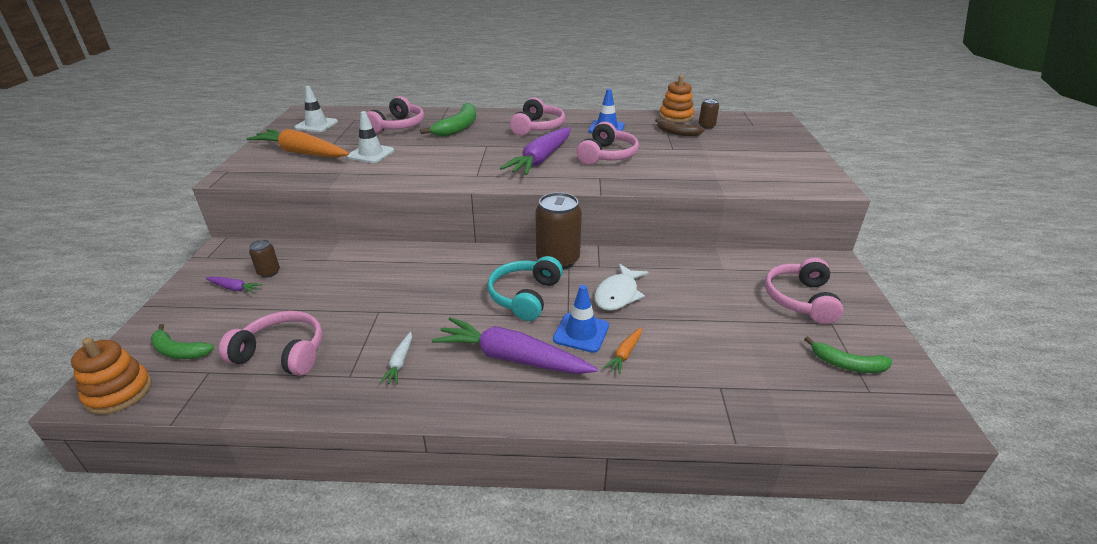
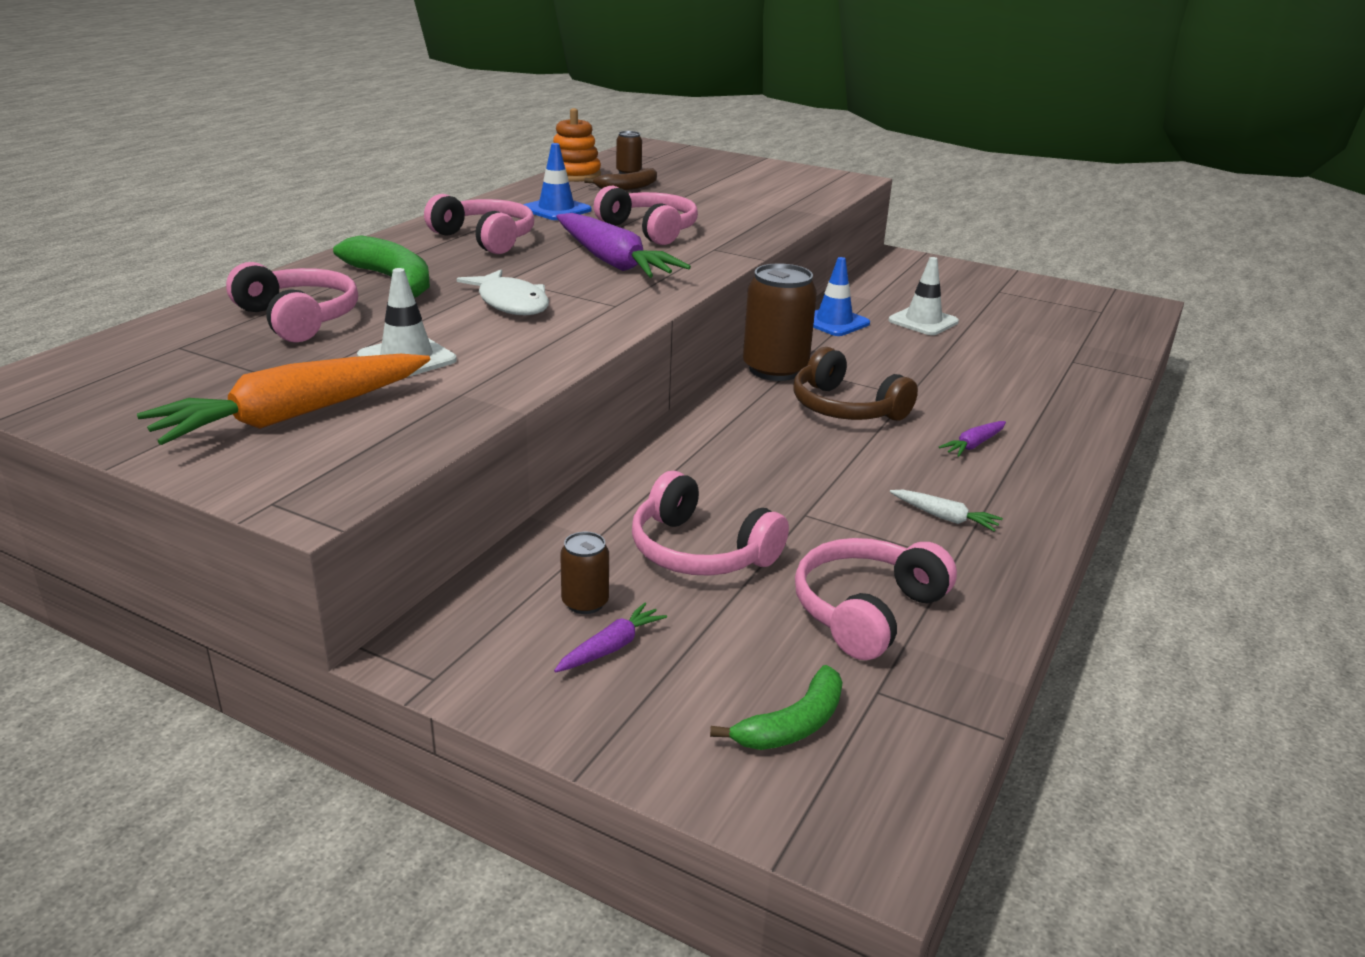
camera: 65 degrees left, 5 degrees down
orange stacking toy [71,338,152,415] -> none
white traffic cone [295,86,338,132] -> white traffic cone moved to [889,257,959,335]
purple carrot [432,317,598,374] -> purple carrot [939,421,1006,457], size x0.44
turquoise headphones [488,256,563,321] -> brown headphones [793,347,918,421]
blue traffic cone [553,285,609,353] -> blue traffic cone moved to [813,257,870,336]
white fish [594,264,649,311] -> white fish moved to [457,270,549,315]
orange carrot [603,327,642,374] -> none
pink headphones [765,258,843,324] -> pink headphones moved to [632,471,789,576]
green banana [804,336,892,373] -> none

